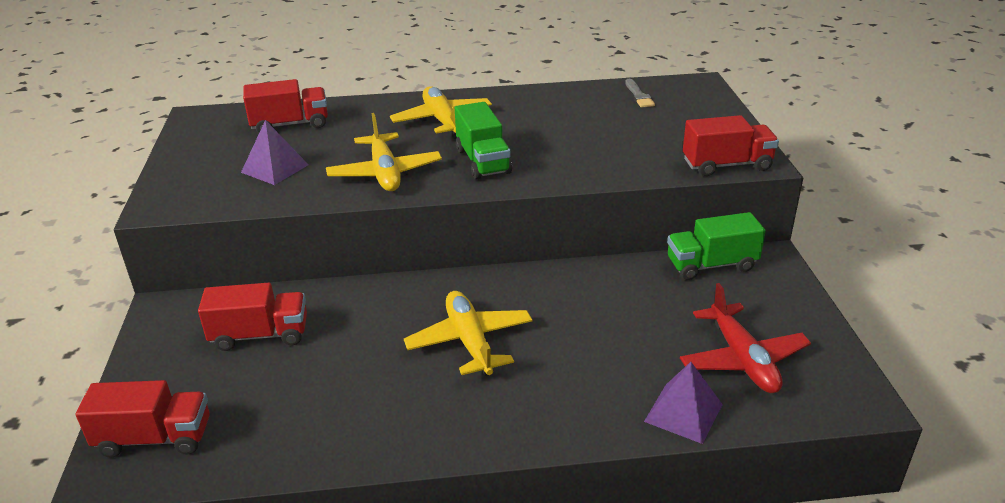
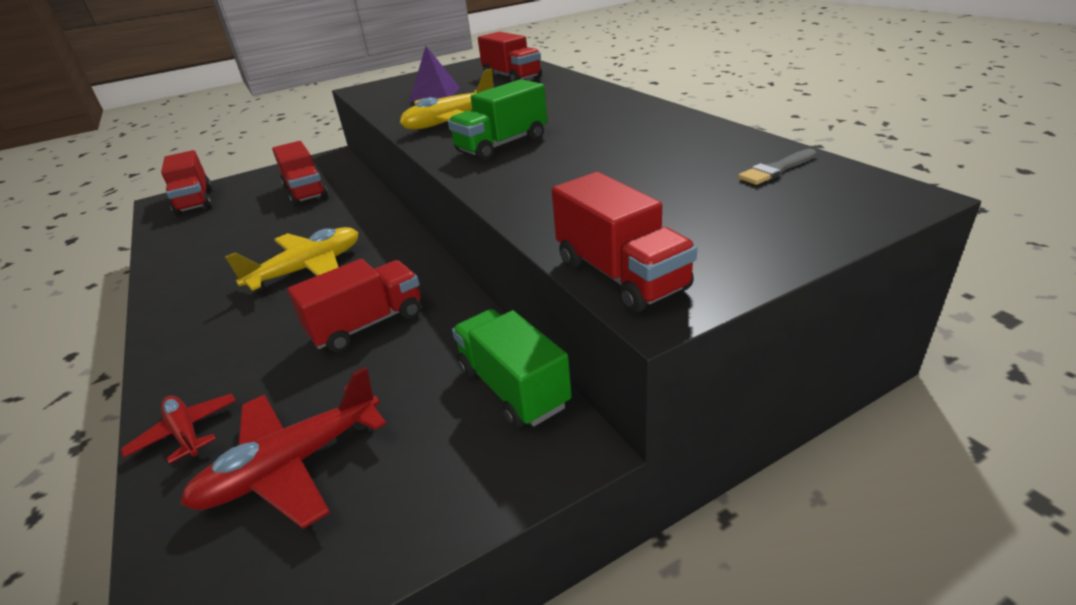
camera: 70 degrees right, 0 degrees up
yellow plane [390,86,492,139] -> none
purple pyramid [644,362,723,444] -> red plane [121,393,236,464]
none -> red truck [287,259,421,352]

